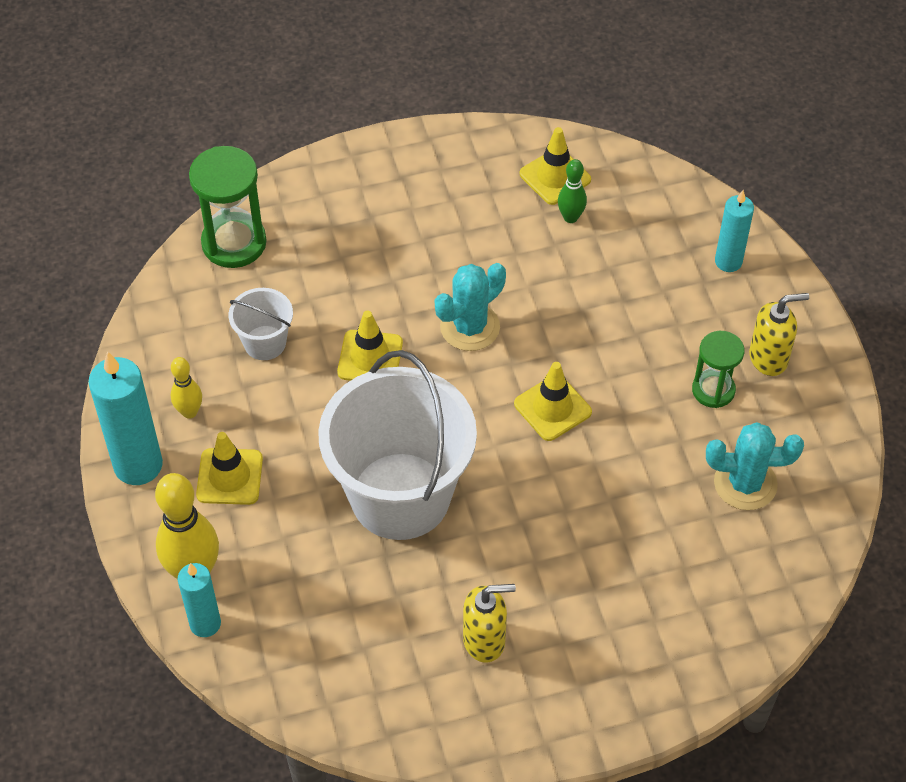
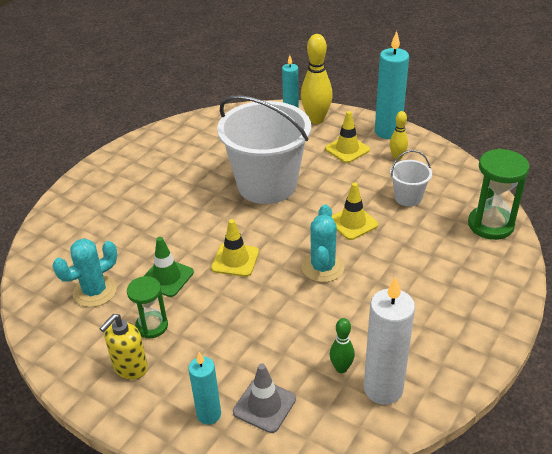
camera: 140 degrees right, 15 degrees down
yellow soap dispenser [463,584,516,663] -> none
yellow traffic cone [520,127,591,205] -> white candle [364,277,415,405]
none -> green traffic cone [143,237,194,297]
none -> grey traffic cone [233,363,296,433]

